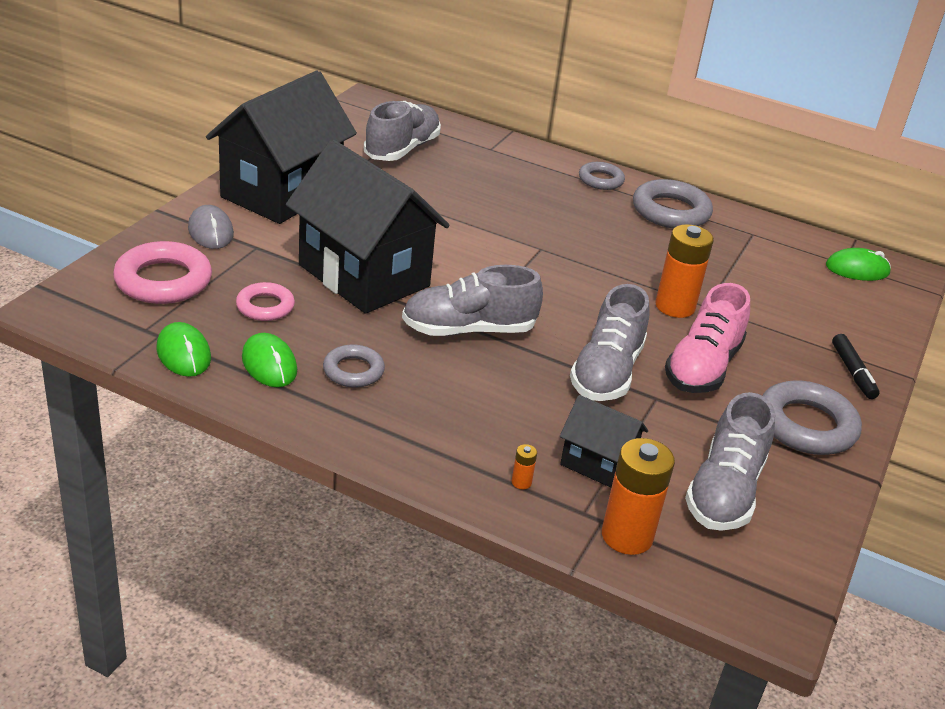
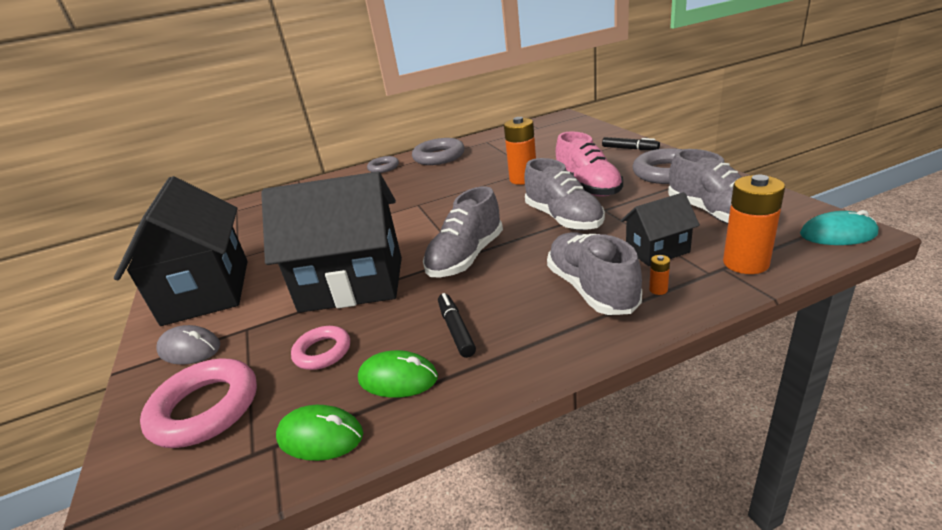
camera: 40 degrees left, 5 degrees down
grey ring [323,345,385,388] -> black marker [438,293,476,358]
grey shoe [364,101,441,161] -> grey shoe moved to [547,232,642,315]
green mouse [826,248,891,281] -> none
none -> turquoise mouse [800,210,878,245]

